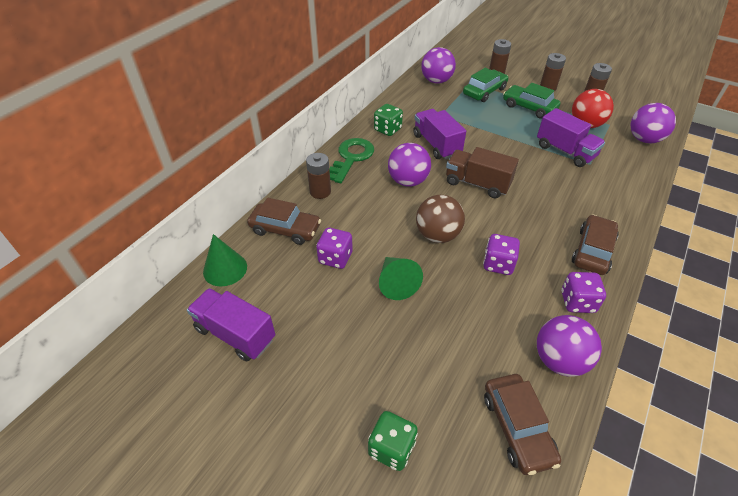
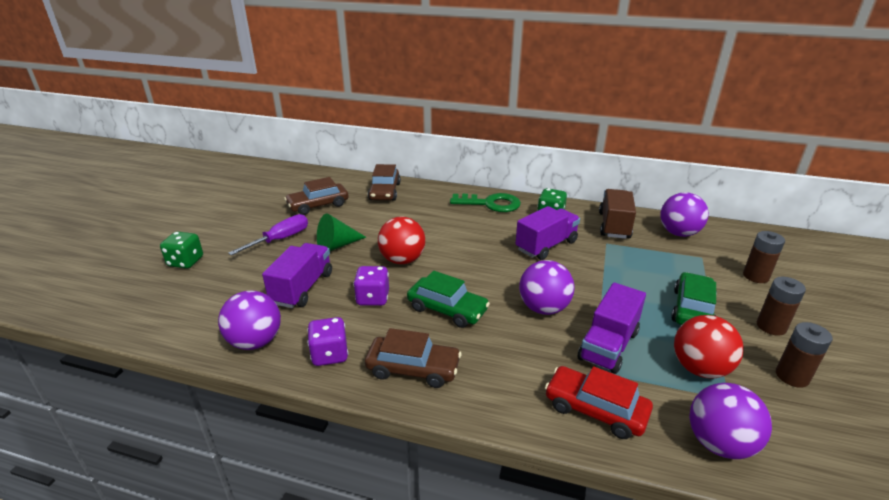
camera: 75 degrees right, 15 degrees down
purple truck [187,288,275,361] -> purple truck moved to [262,243,332,308]
green cone [203,234,247,286] -> none
brown battery [306,153,331,199] -> none
purple dice [316,228,353,269] -> none
purple ball [388,143,431,187] -> purple ball moved to [519,260,574,315]
brown ball [416,195,465,243] -> red ball [378,217,425,264]
brown truck [446,147,519,198] -> brown truck moved to [599,189,636,239]
green car [463,68,509,102] -> green car moved to [407,271,490,328]
brown car [484,374,561,475] -> brown car moved to [284,177,349,215]
none -> purple screwdriver [228,214,308,256]
none -> red car [545,366,653,439]

